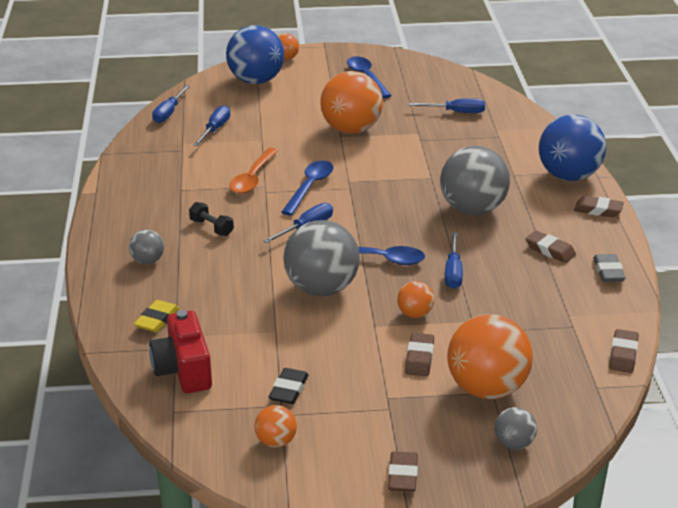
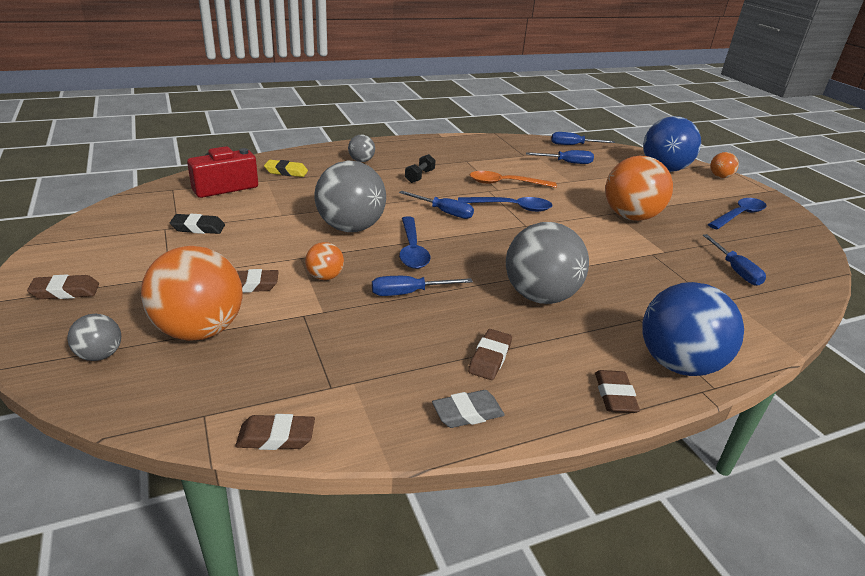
camera: 70 degrees right, 0 degrees up
orange ball [255,405,297,448] -> none

